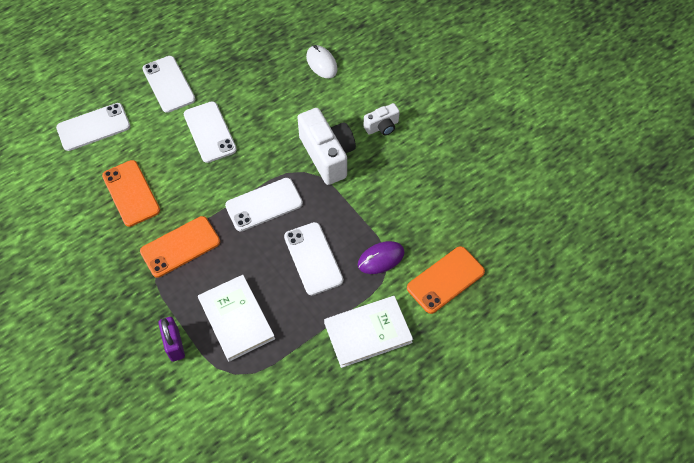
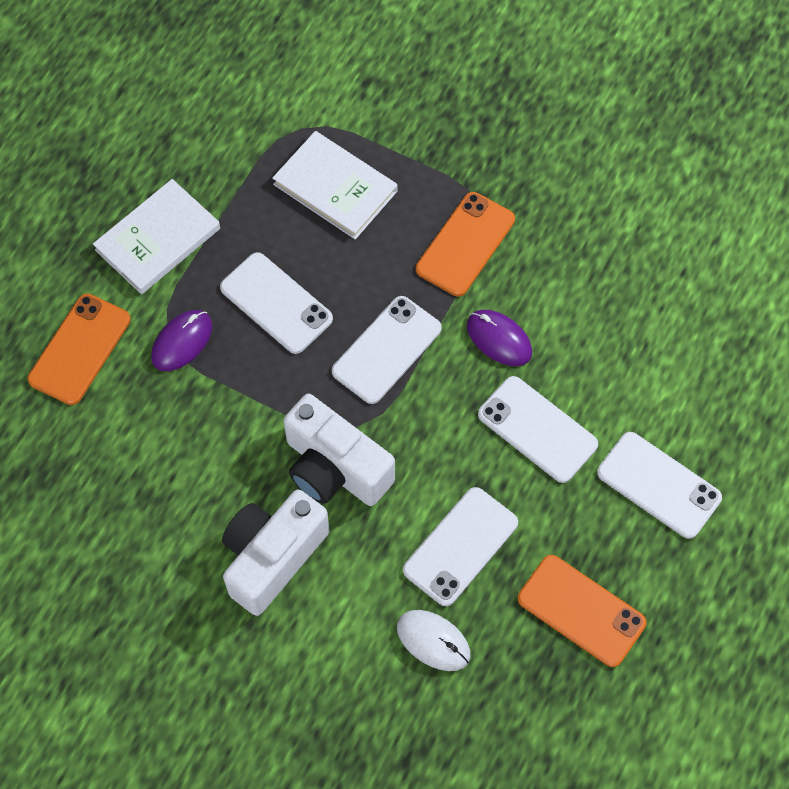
camera: 155 degrees right, 5 degrees up
white phone [56,103,130,151] -> white phone moved to [403,487,518,606]
orange phone [102,160,160,227] -> orange phone moved to [518,555,646,667]
purple padlock [158,317,185,362] -> none
white camera [364,103,400,135] -> white camera [222,489,329,616], size x1.89
none -> purple mouse [467,310,532,366]

